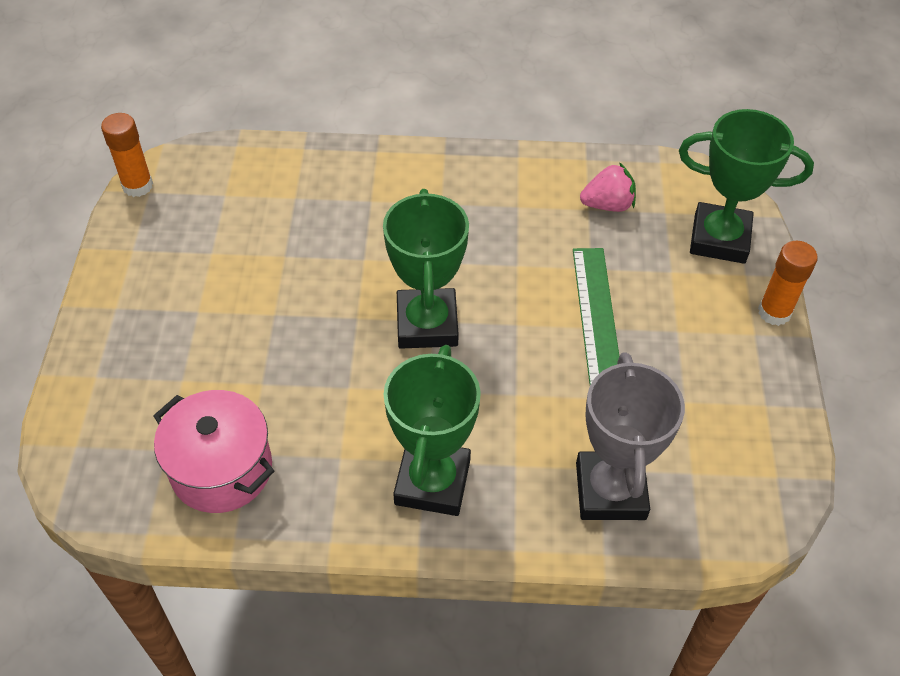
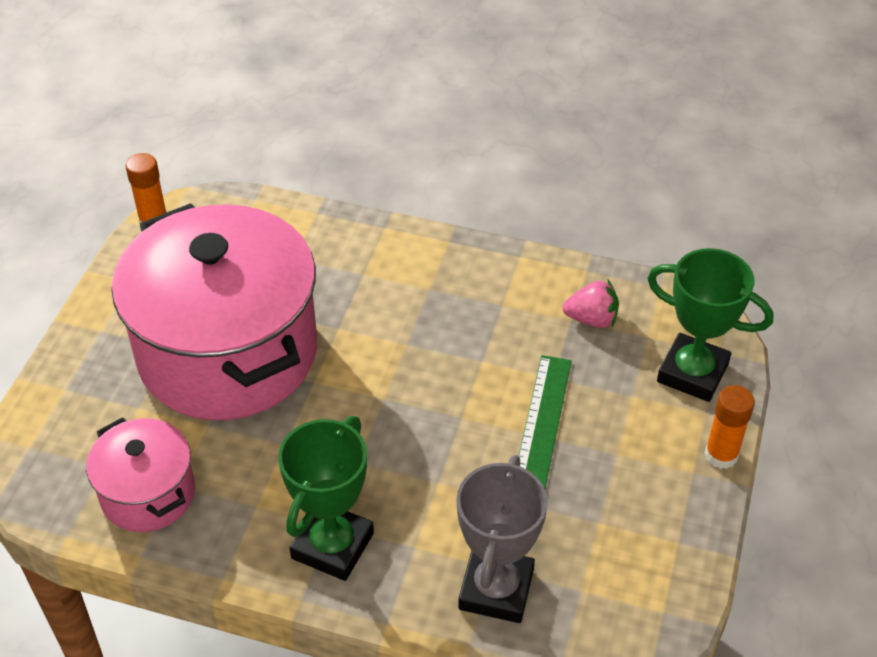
camera: 15 degrees right, 5 degrees down
green trophy [383,189,469,349] -> none
none -> pink pot [111,203,317,420]

